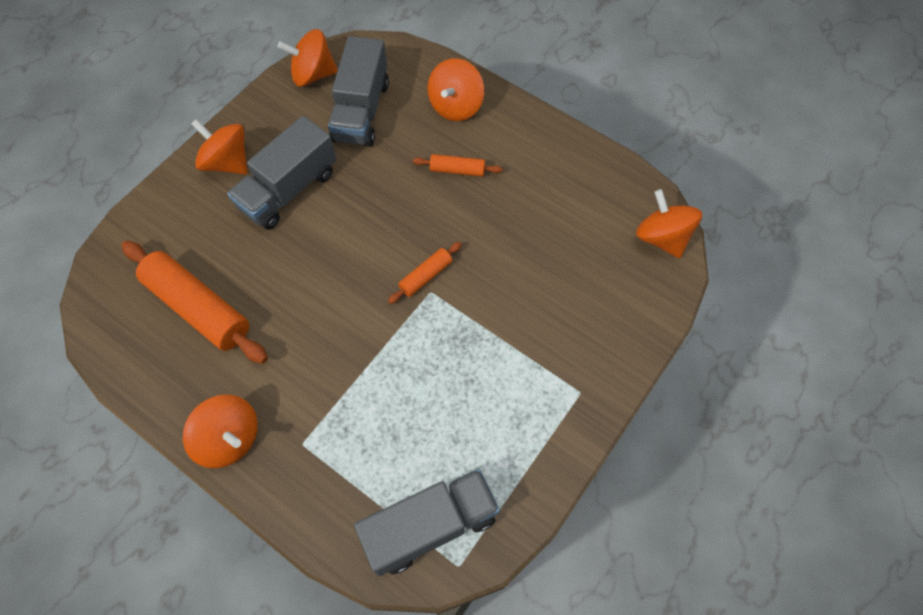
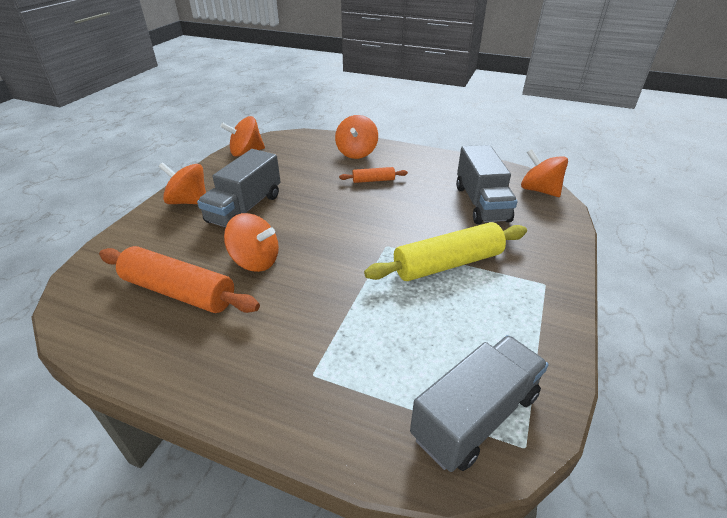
camera: 15 degrees left, 25 degrees down
orange spinning top [183,394,258,468] -> orange spinning top moved to [224,213,279,272]
grey truck [328,36,389,147] -> grey truck moved to [456,145,517,224]
orange rolling pin [388,242,462,304] -> none
none -> yellow rolling pin [364,222,527,281]

